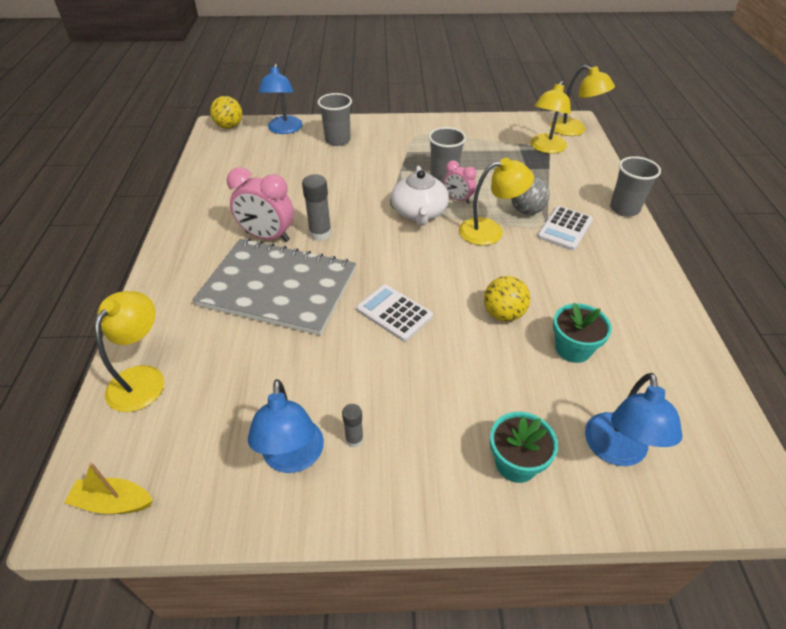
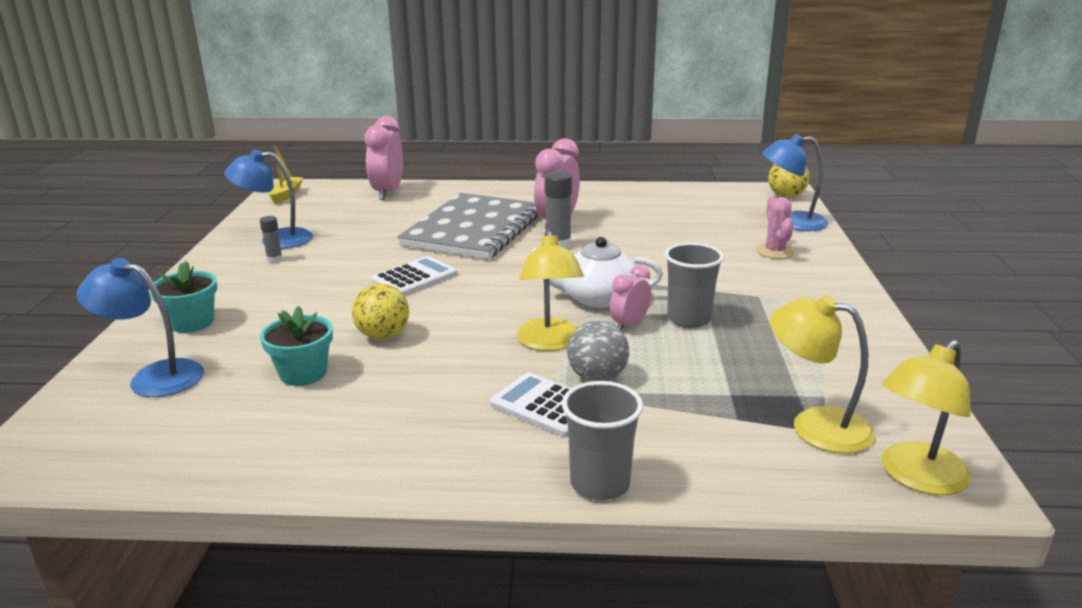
camera: 95 degrees right, 20 degrees down
yellow lamp [95,291,165,412] -> pink clock [365,116,403,200]
grey cup [317,93,352,146] -> pink cactus [756,196,794,259]

